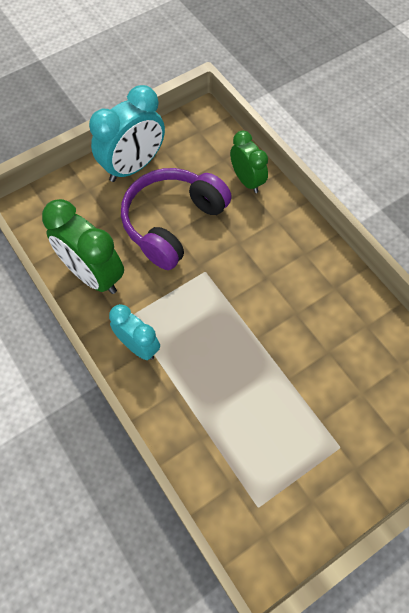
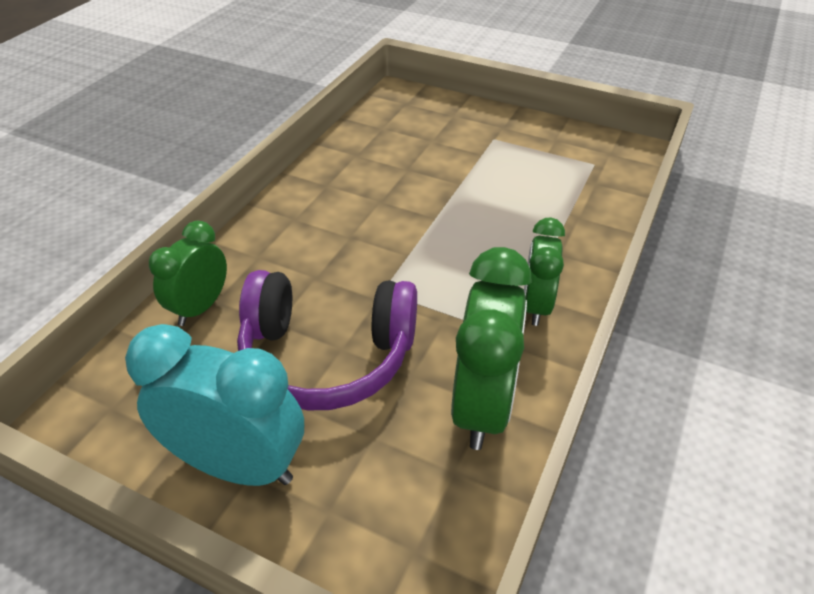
camera: 120 degrees left, 20 degrees down
turquoise clock [109,304,160,360] -> green clock [524,218,565,326]

